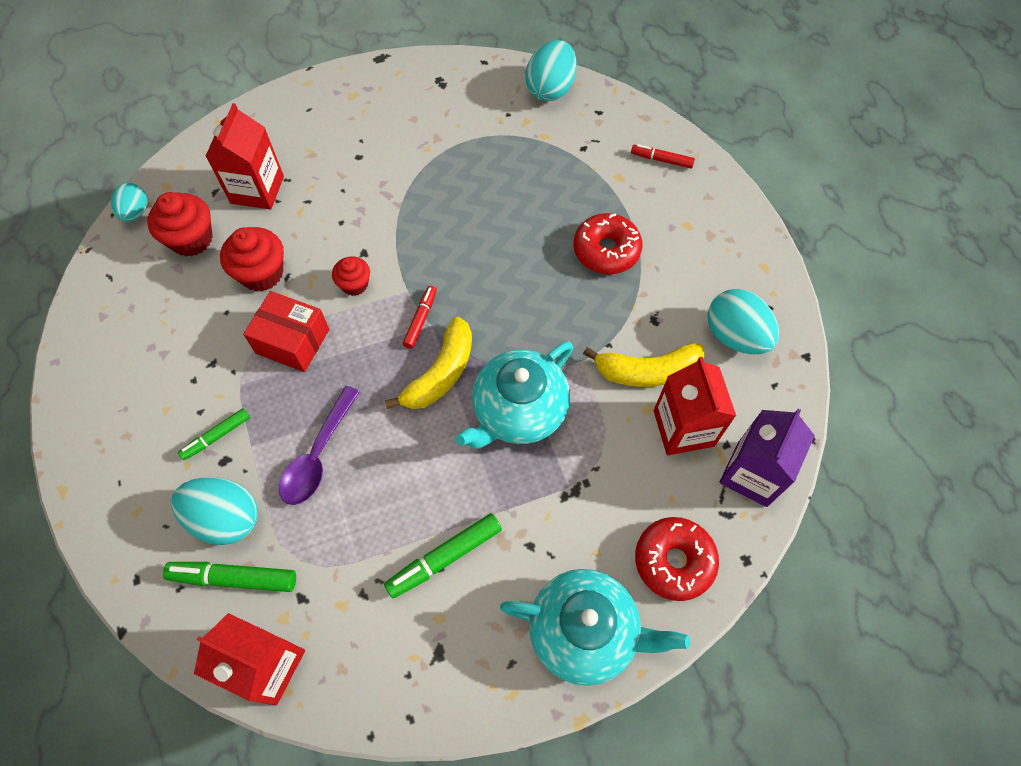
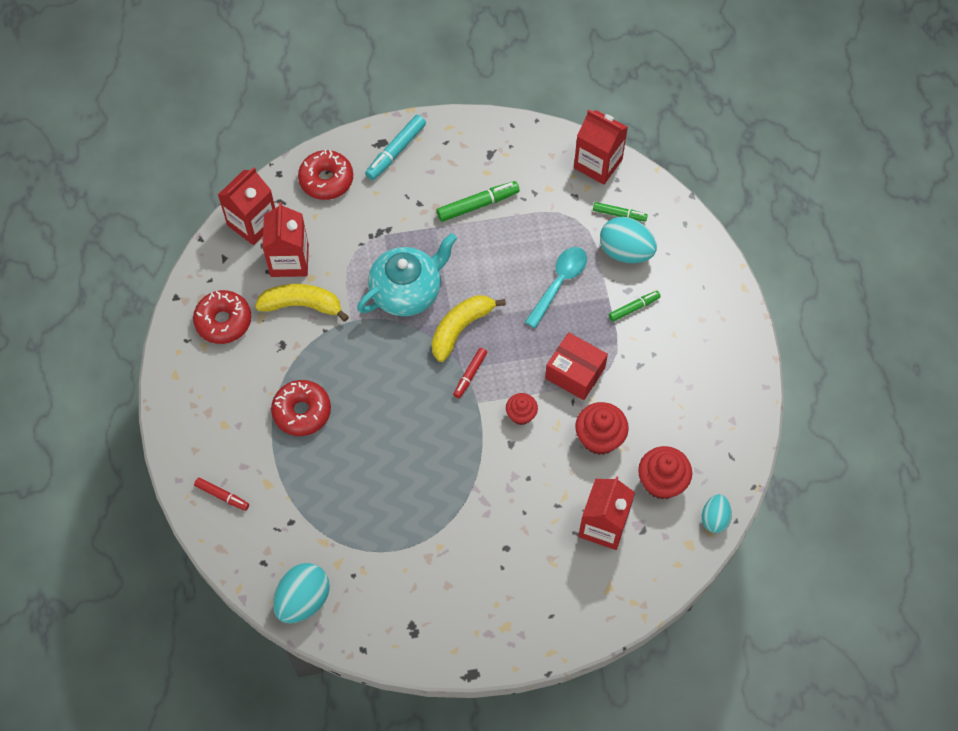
camera: 170 degrees left, 0 degrees up
green marker [163,562,296,592] -> green marker [593,202,648,222], size x0.63
purple spoon [279,386,360,505] -> turquoise spoon [525,247,587,328]
turquoise teapot [500,569,690,686] -> turquoise marker [365,115,426,180]
turquoise egg [708,289,779,355] -> red donut [193,290,251,344]
purple carton [719,409,815,507] -> red carton [218,167,275,245]

